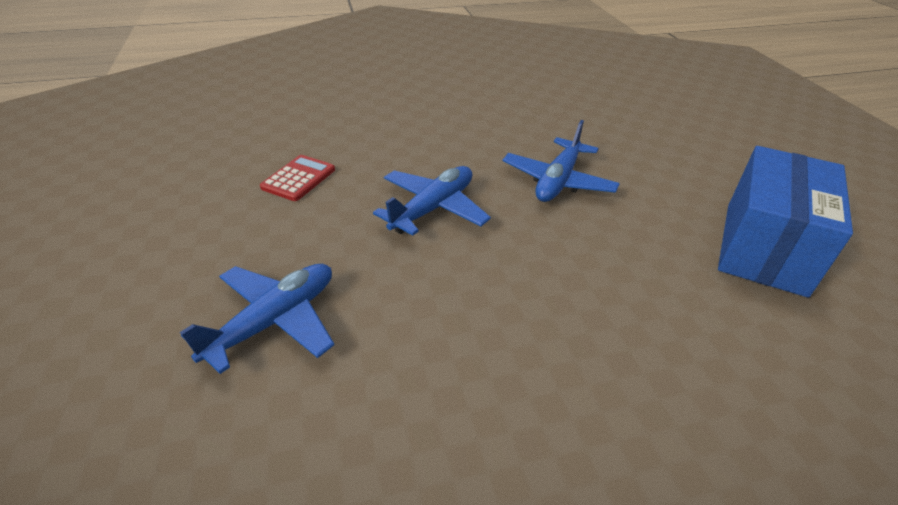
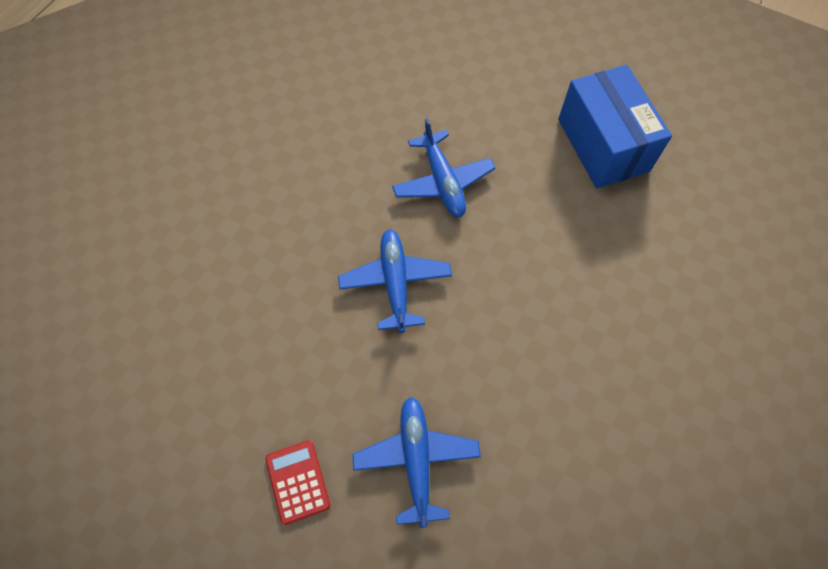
camera: 45 degrees left, 25 degrees up
red calculator [260,155,335,201] -> red calculator moved to [265,440,331,525]

